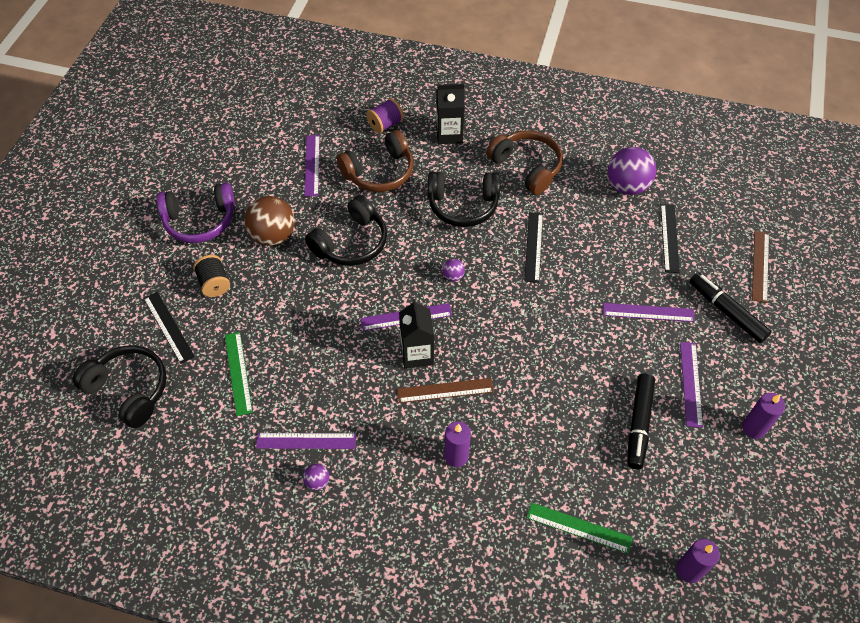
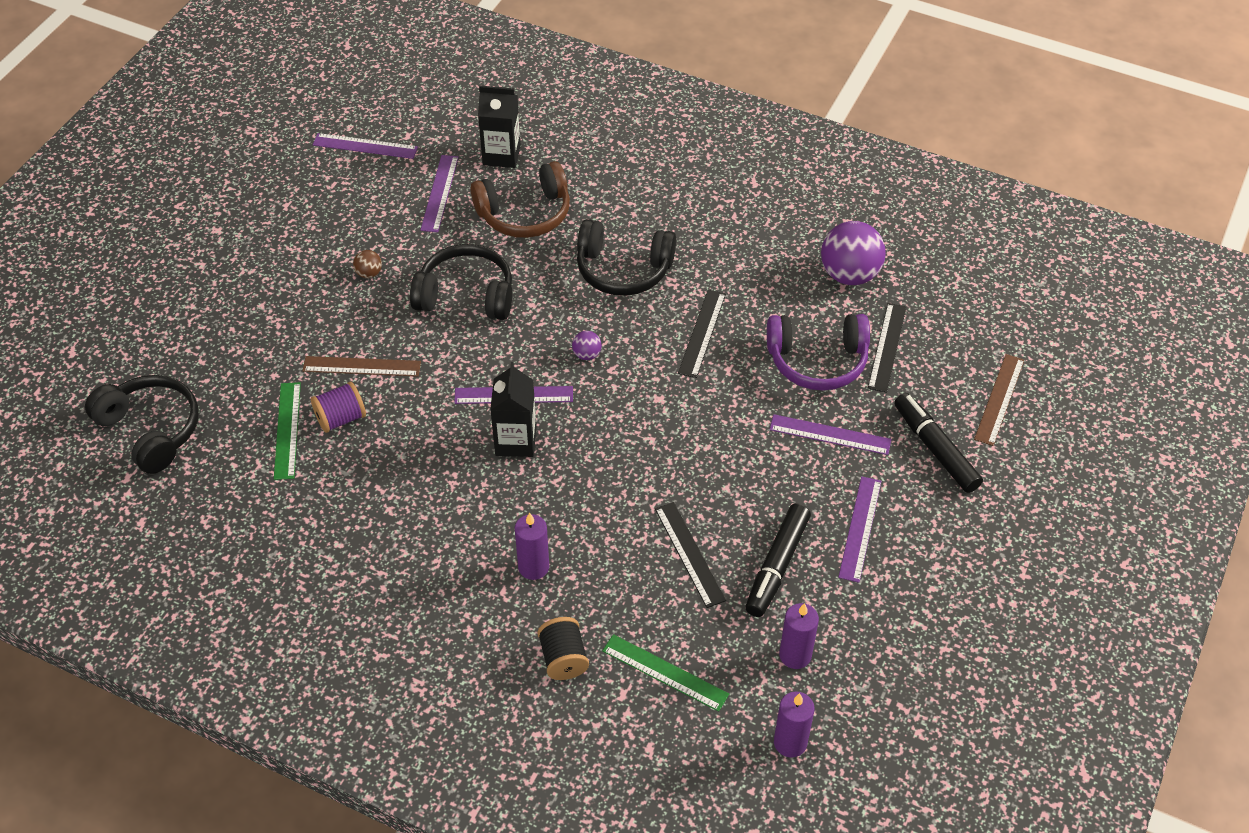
camera: 10 degrees right, 5 degrees down
black ruler [144,292,195,364] -> black ruler moved to [655,502,726,608]
purple headphones [157,183,235,243] -> purple headphones moved to [767,314,870,391]
black spool [193,255,230,297] -> black spool moved to [537,617,589,680]
brown ball [244,196,295,246] -> brown ball [353,250,382,278], size x0.45
purple ruler [256,433,356,449] -> purple ruler moved to [313,133,418,159]
purple ball [303,464,329,490] -> none
black headphones [305,195,387,266] -> black headphones turned 135 degrees counterclockwise [410,244,512,320]
purple spool [367,98,404,133] -> purple spool moved to [311,382,366,433]
brown ruler [397,378,494,403] -> brown ruler moved to [302,356,421,376]
black carton [436,84,465,144] -> black carton moved to [478,86,521,168]
brown headphones [486,130,563,195] -> none
purple candle [742,393,785,439] -> purple candle moved to [779,603,819,669]

